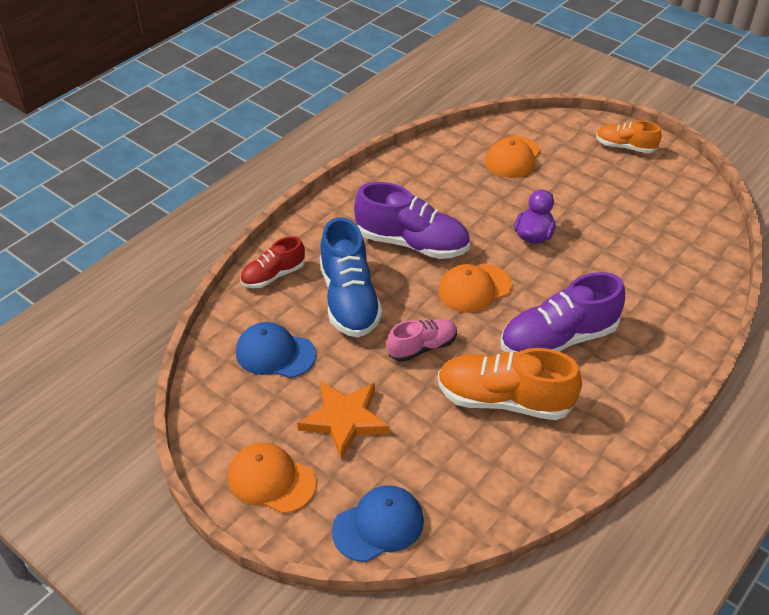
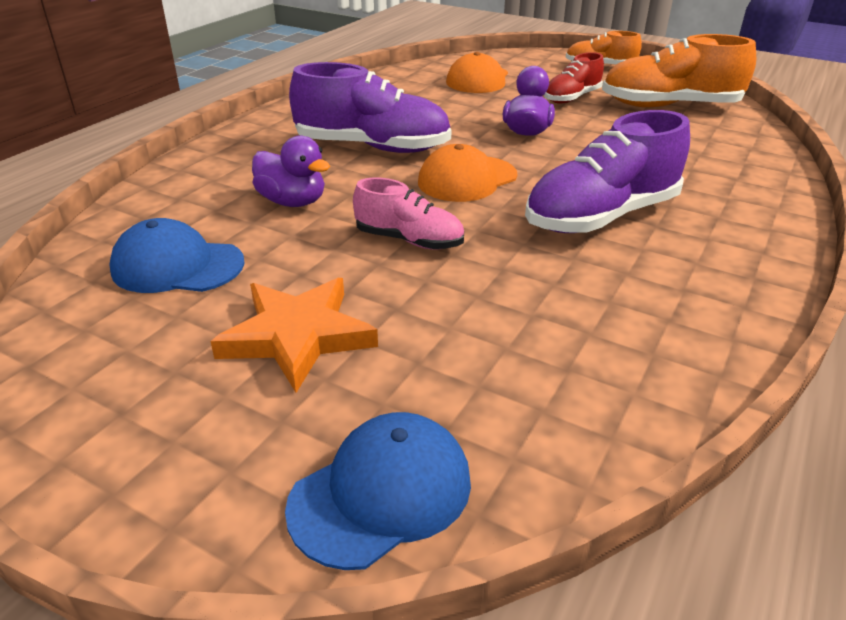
camera: 10 degrees left, 10 degrees down
orange cap [228,443,316,514] -> none
red shoe [240,236,305,288] -> red shoe moved to [544,52,604,103]
blue shoe [320,217,382,338] -> purple duck [252,135,330,207]
pink shoe [387,319,457,362] -> pink shoe turned 60 degrees clockwise [353,177,464,250]
orange shoe [438,348,582,420] -> orange shoe moved to [602,34,756,108]

